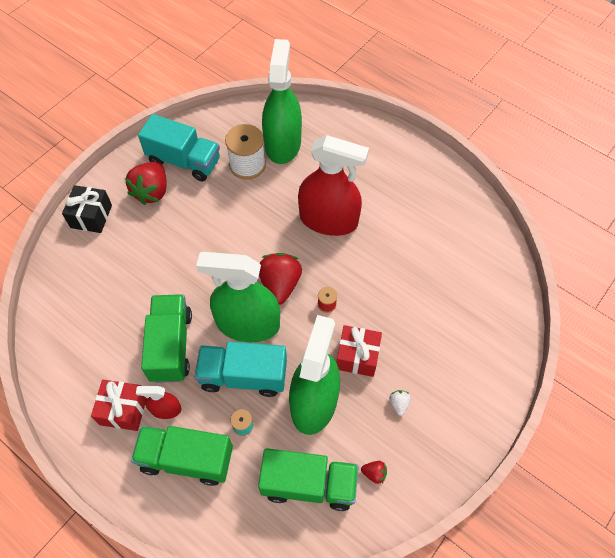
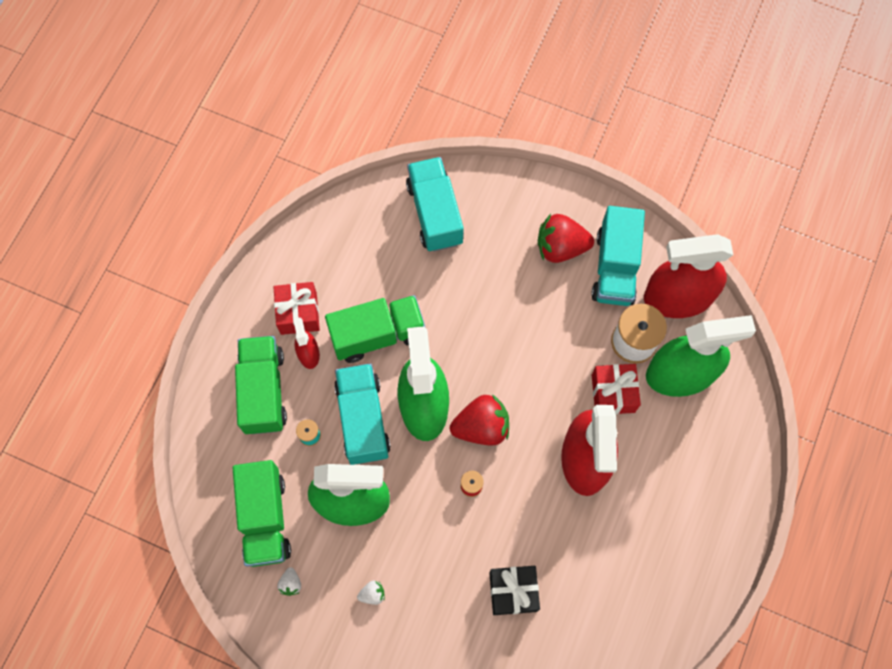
camera: 75 degrees right, 10 degrees up
black gift [62,185,112,233] -> black gift moved to [489,566,540,615]
red gift [337,325,382,377] -> red gift moved to [592,364,641,414]
red strawberry [361,461,387,484] -> white strawberry [277,567,301,596]
none -> turquoise truck [406,157,464,252]
none -> red spray bottle [644,234,733,318]

